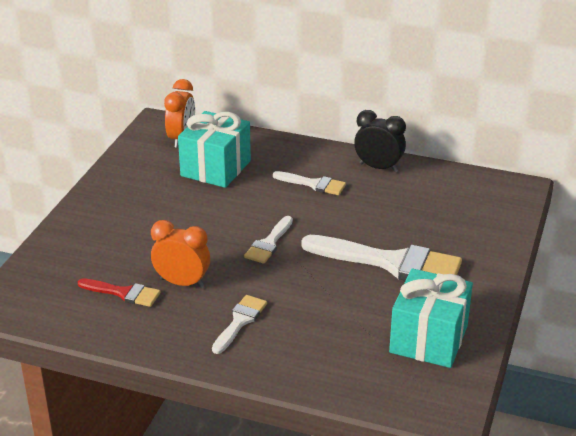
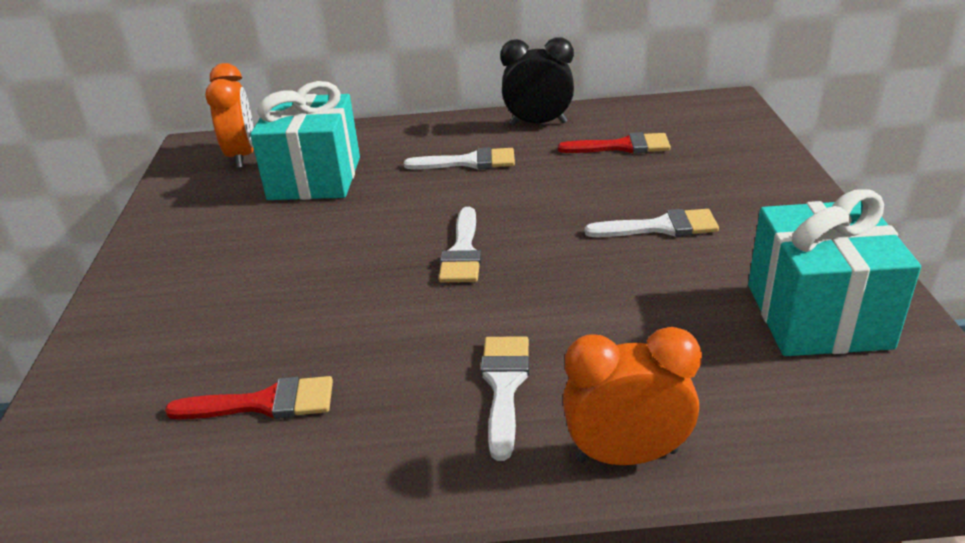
camera: 20 degrees left, 0 degrees up
orange clock [151,220,210,288] -> orange clock moved to [563,327,702,465]
white brush [301,235,462,281] -> white brush [585,209,719,237], size x0.51
none -> red brush [558,132,671,154]

